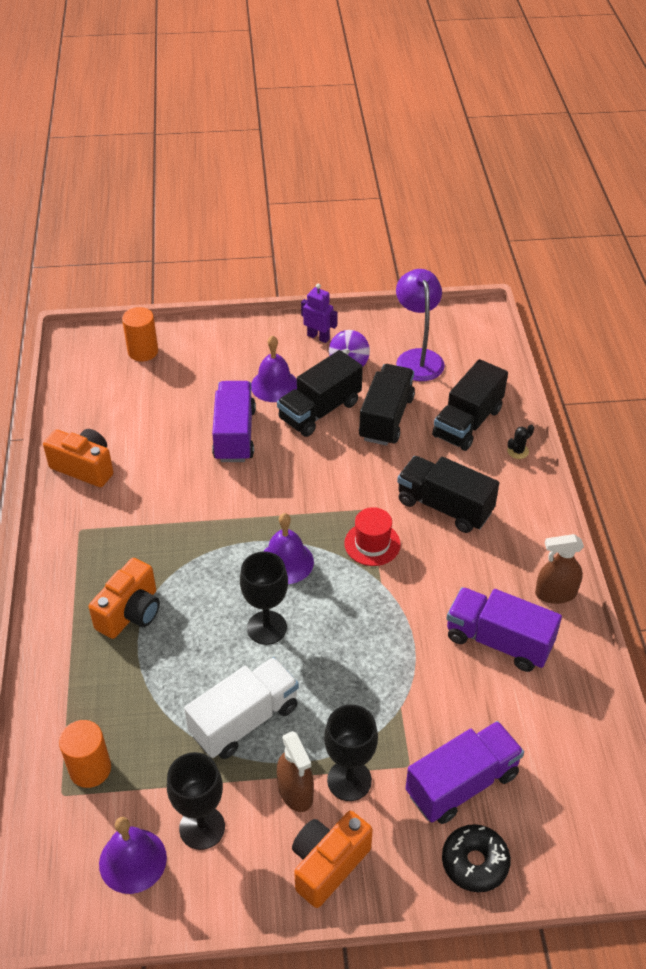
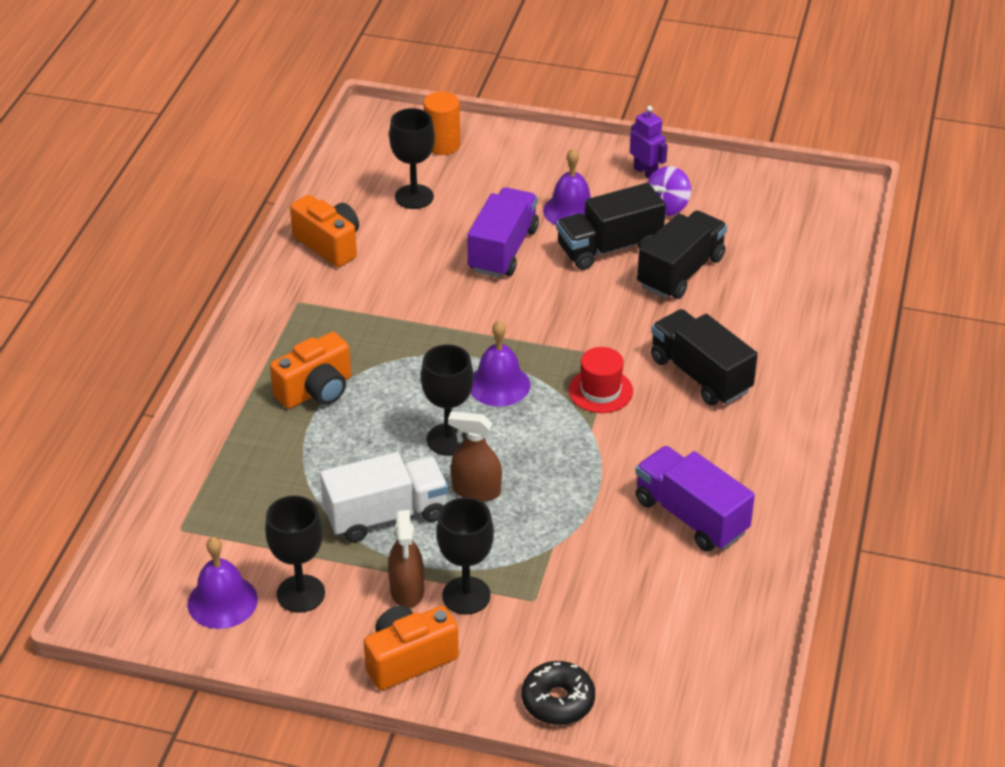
camera: 20 degrees right, 5 degrees down
orange cylinder [59,720,111,788] -> none
purple lamp [396,269,445,381] -> none
purple truck [406,721,524,824] -> none
black truck [432,359,508,451] -> none
black cactus [507,424,534,459] -> none
brown spray bottle [535,534,584,604] -> brown spray bottle moved to [448,412,502,502]
none -> black goblet [389,108,435,209]

